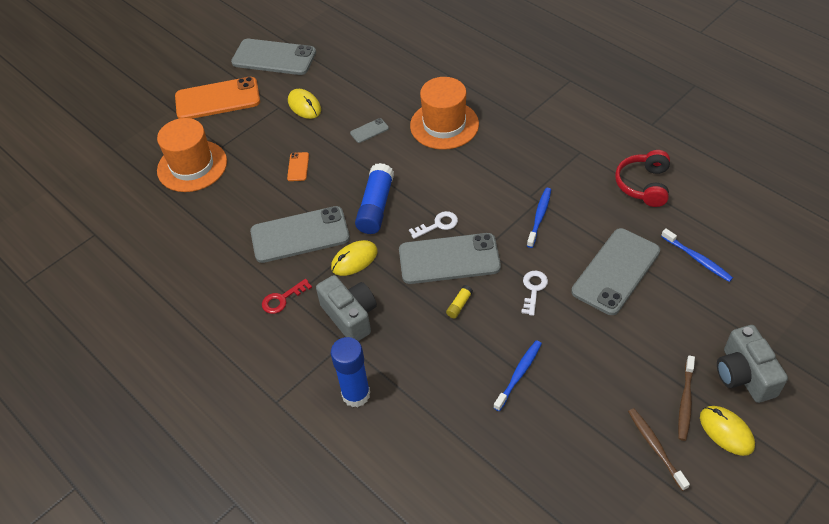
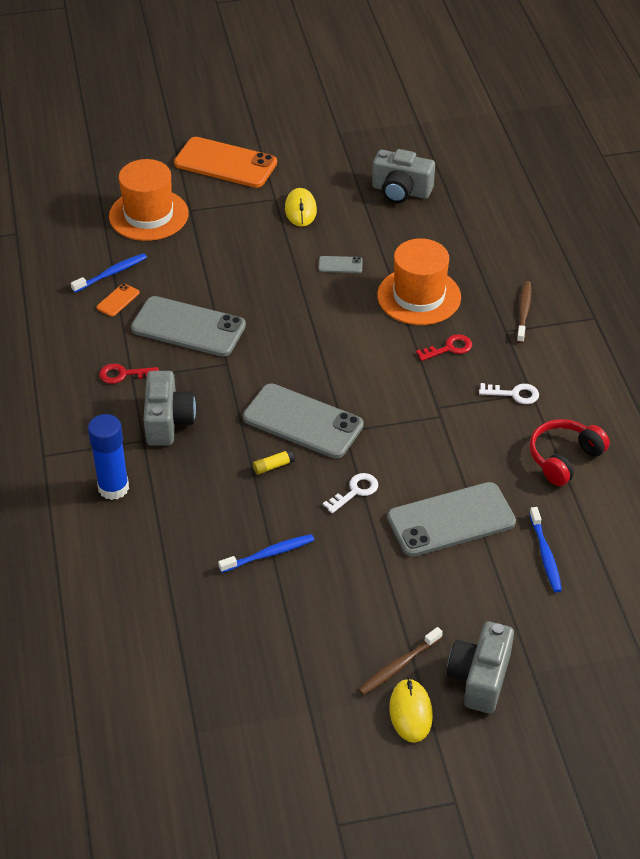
camera: 30 degrees right, 5 degrees down
grey phone [231,39,316,75] -> none
orange phone [287,152,309,181] -> orange phone moved to [96,283,140,317]
yellow mouse [331,240,378,276] -> none
blue glue stick [355,163,394,234] -> none
white key [409,211,458,239] -> white key moved to [479,383,539,404]
blue toothbrush [527,188,551,248] -> blue toothbrush moved to [71,253,147,293]
brown toothbrush [628,408,690,491] -> brown toothbrush moved to [517,281,531,343]
none -> grey camera [372,149,435,203]
none -> red key [416,334,472,361]

